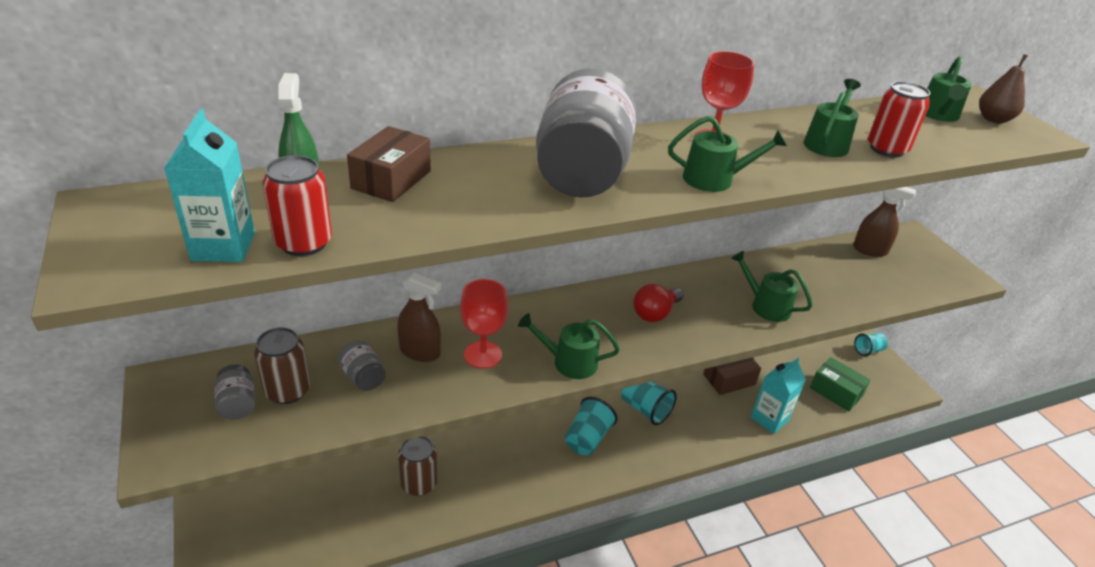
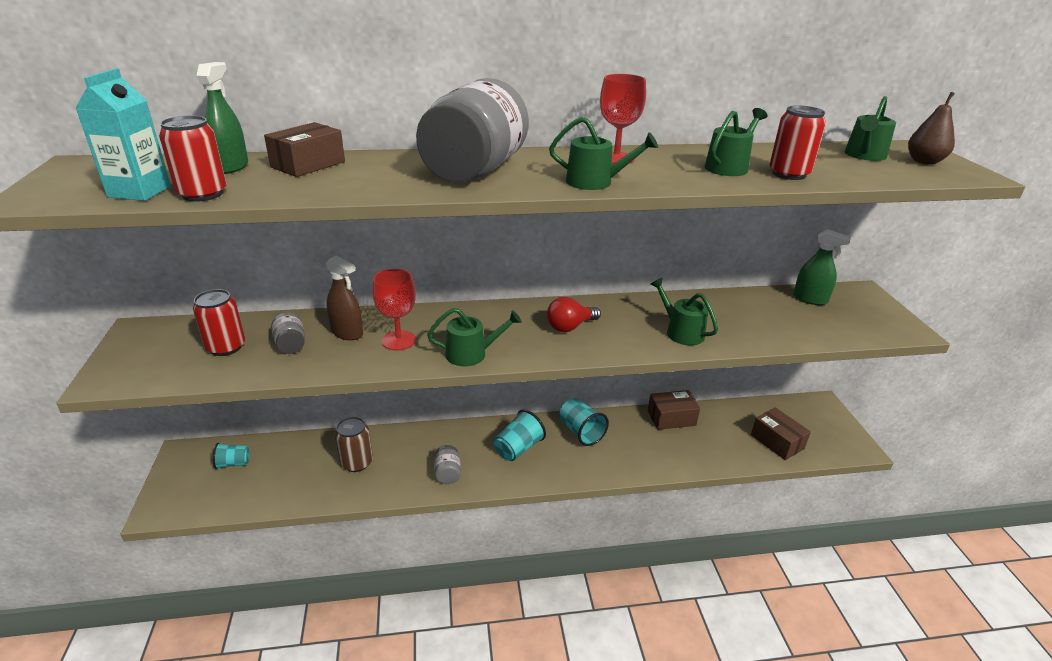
camera: 15 degrees right, 5 degrees down
grey jar [215,365,255,419] -> grey jar moved to [434,445,461,484]
brown can [254,327,310,404] -> red can [193,289,245,356]
green watering can [518,313,620,379] -> green watering can turned 150 degrees clockwise [427,308,522,366]
turquoise carton [751,357,806,434] -> none
green box [810,357,870,411] -> brown box [751,408,811,460]
brown spray bottle [853,187,916,257] -> green spray bottle [793,229,851,305]
turquoise cup [854,333,888,356] -> turquoise cup moved to [213,443,250,469]

